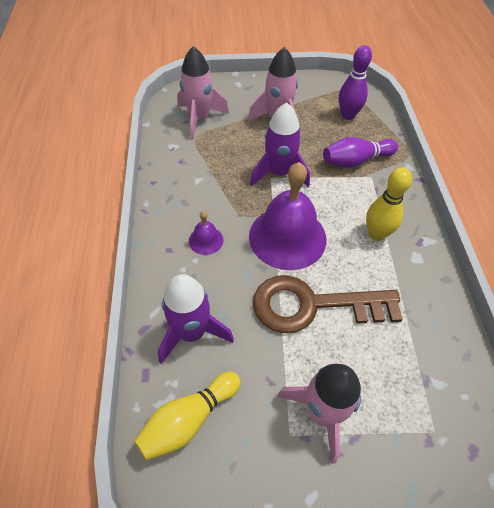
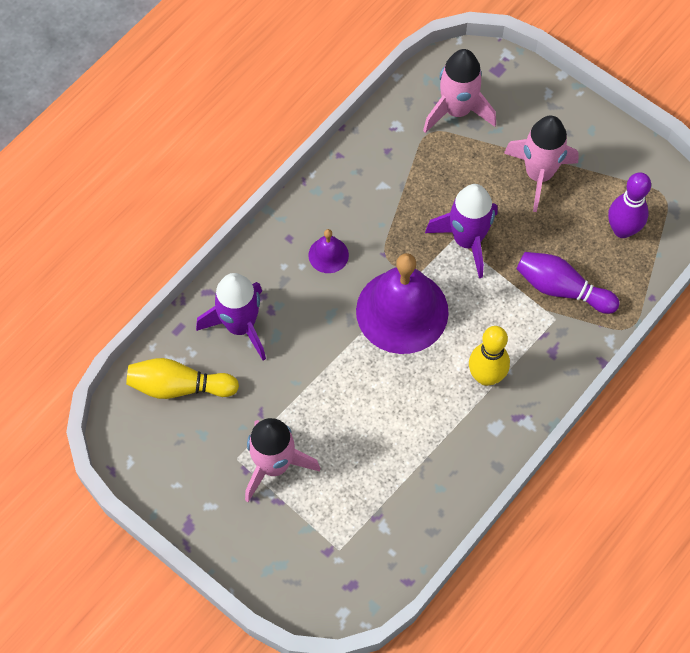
camera: 45 degrees right, 10 degrees up
brown key [253,275,403,333] -> none

